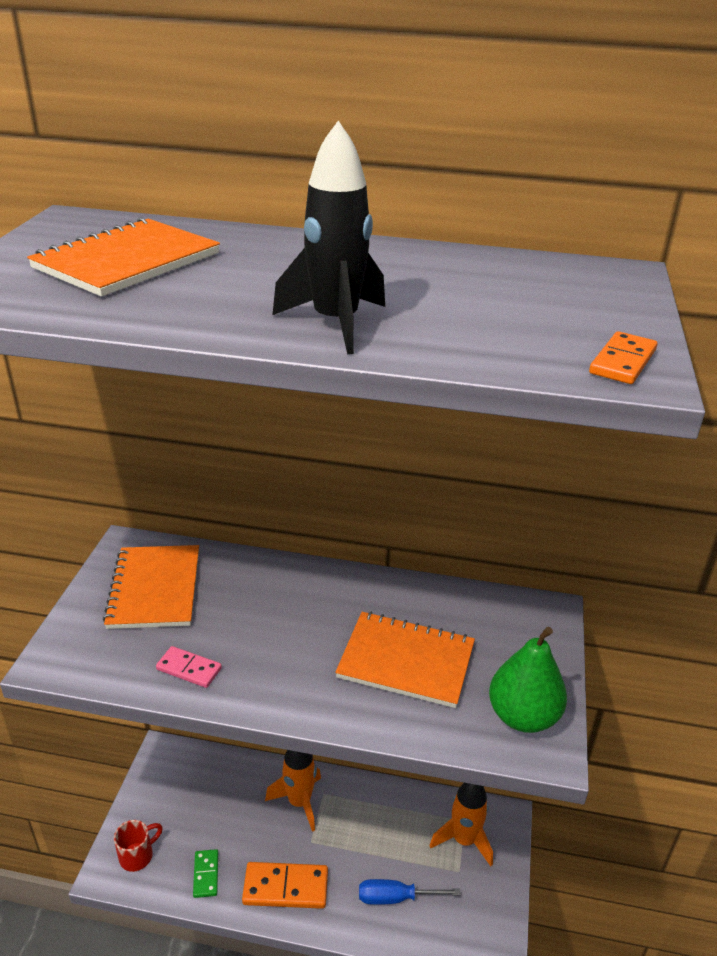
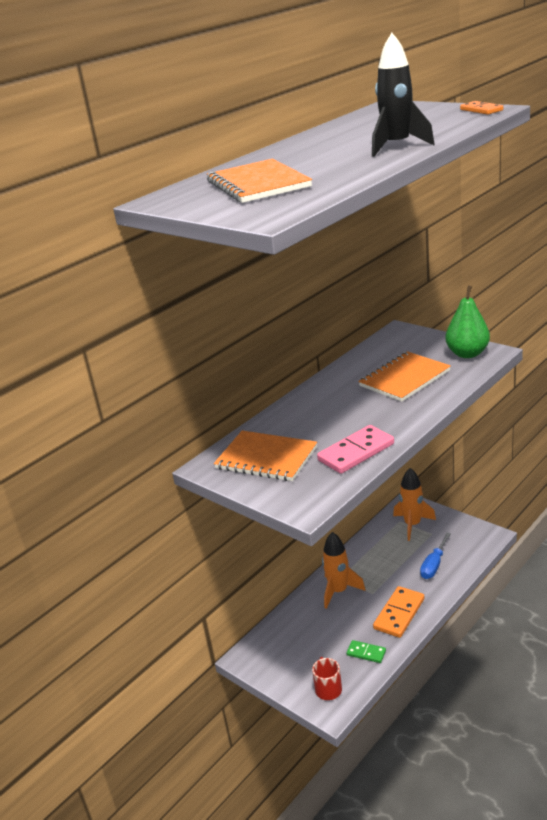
camera: 55 degrees left, 5 degrees down
pink domino [156,646,222,688] -> pink domino [317,425,394,474], size x1.74

